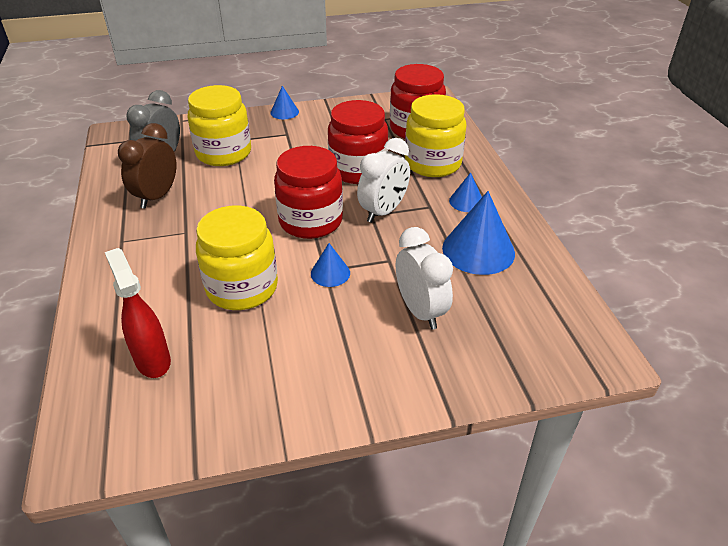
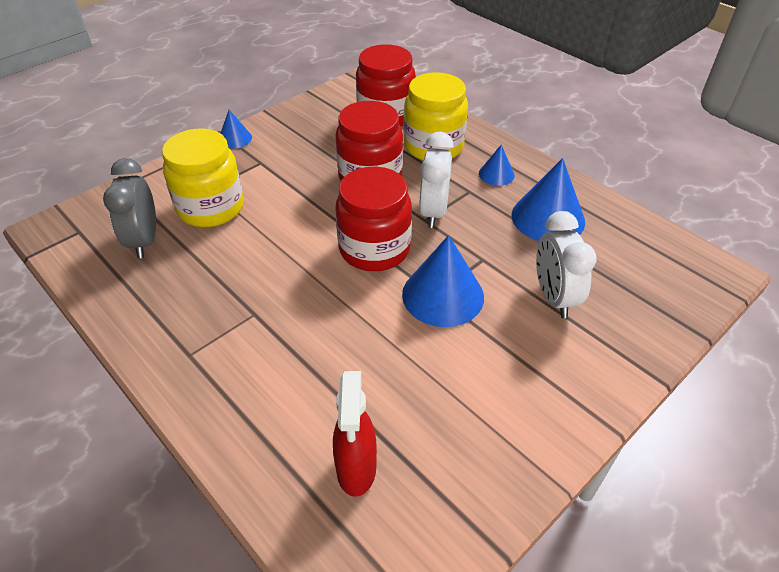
camera: 30 degrees left, 5 degrees up
red spray bottle [105,248,171,378] -> red spray bottle turned 120 degrees counterclockwise [333,371,377,497]
brown clock [118,123,176,209] -> none
yellow jar [196,205,278,310] -> none
blue cone [311,243,350,287] -> blue cone [402,235,484,327], size x1.90
white clock [396,227,453,330] -> white clock turned 135 degrees counterclockwise [536,211,596,318]

